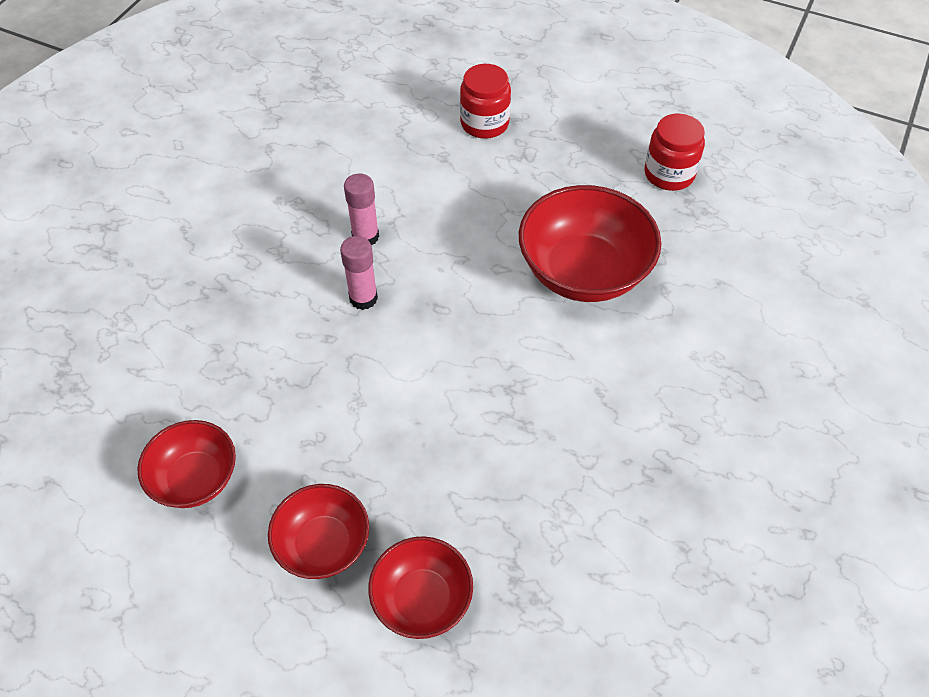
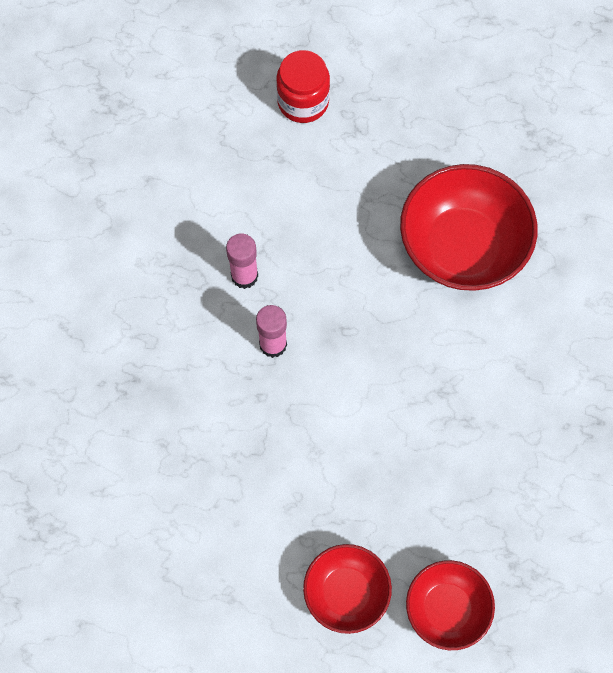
camera: 20 degrees left, 15 degrees up
red bowl [137,420,236,508] -> none
red jar [644,114,705,191] -> none

